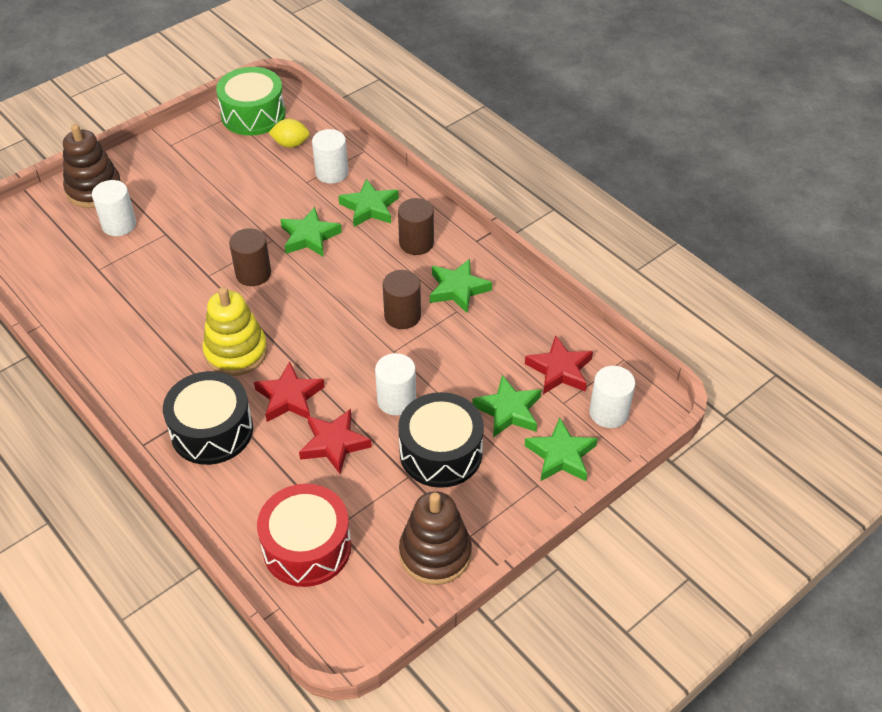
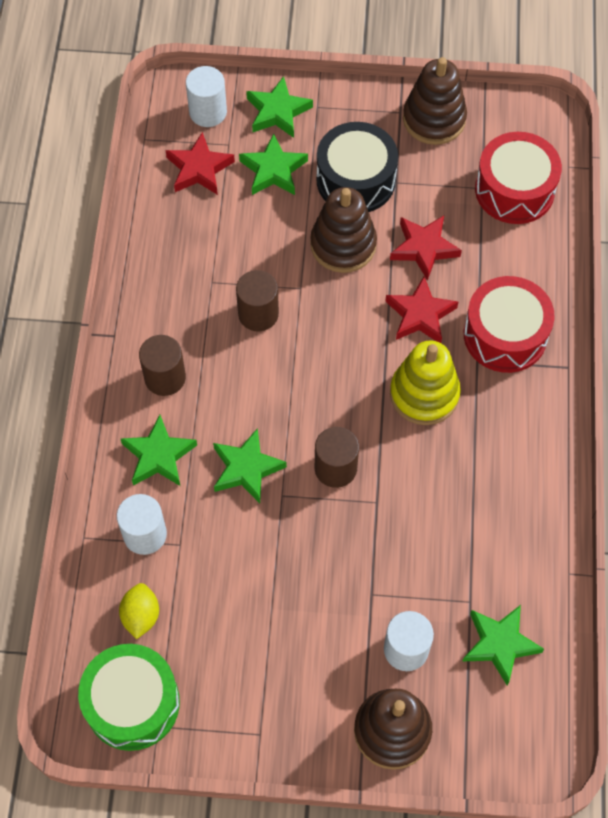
camera: 135 degrees left, 15 degrees up
black drum [163,371,253,465] -> red drum [464,276,555,373]
yellow lemon [268,119,310,148] -> yellow lemon turned 45 degrees clockwise [119,583,159,639]
white cylinder [375,353,416,416] -> brown stacking toy [310,187,377,273]
green star [430,259,492,313] -> green star moved to [463,605,544,686]

